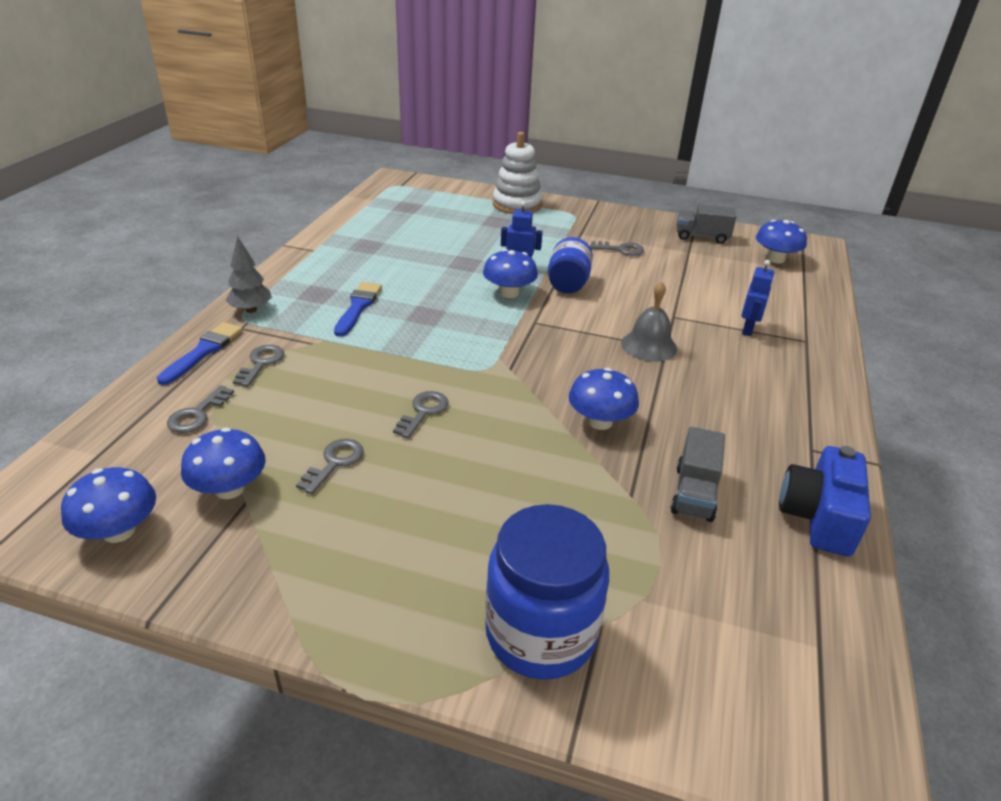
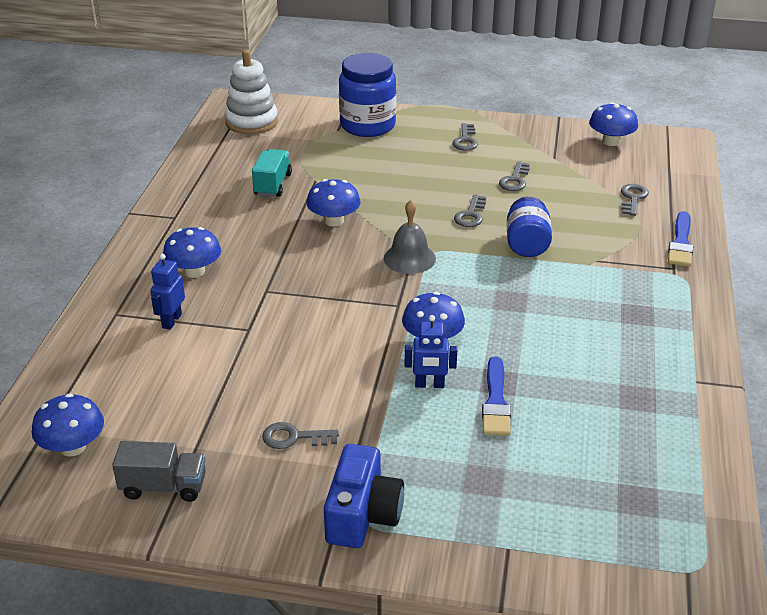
camera: 175 degrees right, 0 degrees up
blue mushroom [181,428,266,499] -> blue mushroom moved to [163,227,221,278]
grey tree [225,236,272,313] -> none
grey key [233,345,284,387] -> grey key moved to [453,123,478,151]
blue brush [334,282,382,337] -> blue brush moved to [482,356,511,436]
white stacking toy [493,132,542,214] -> white stacking toy moved to [225,50,278,134]
blue jar [548,237,593,293] -> blue jar moved to [507,197,552,257]
grey bell [621,281,677,362] -> grey bell moved to [384,200,436,274]
grey truck [670,427,725,522] -> turquoise truck [252,149,292,197]
blue camera [779,446,871,556] -> blue camera moved to [324,444,404,548]

